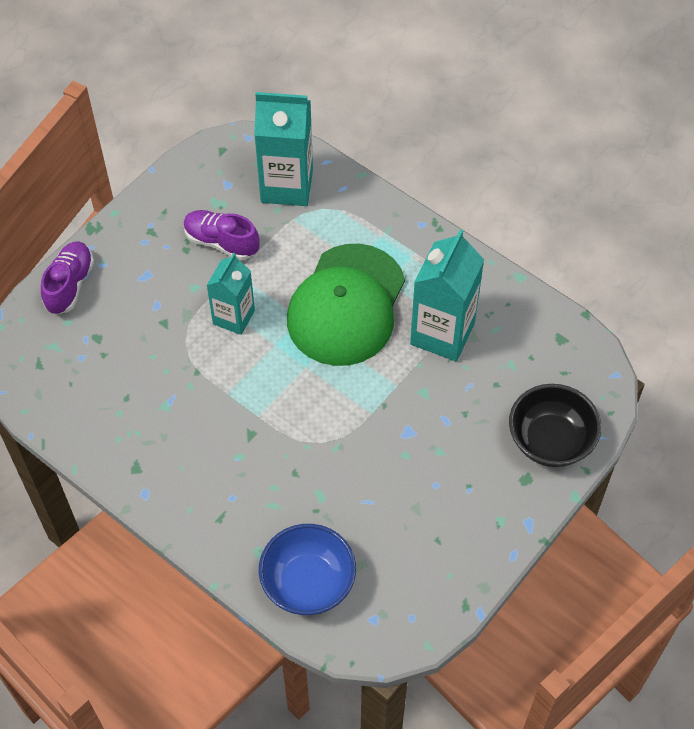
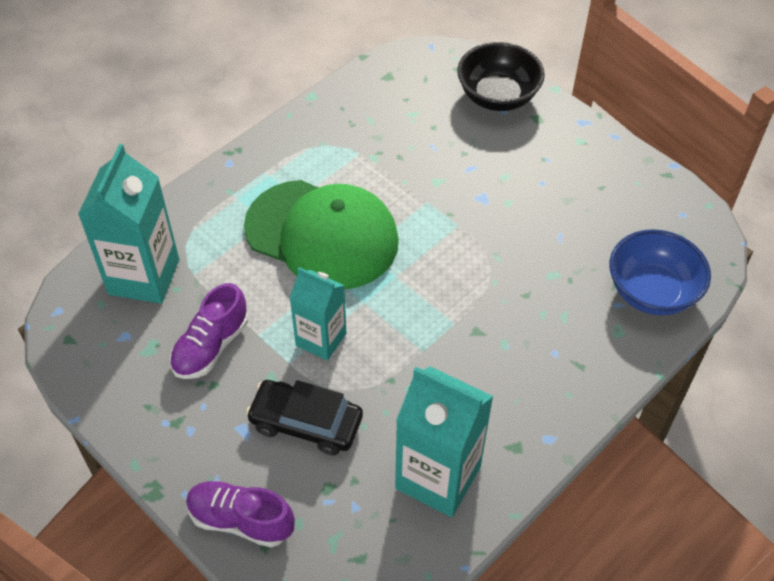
camera: 85 degrees left, 5 degrees down
turquoise carton [410,229,484,361] -> turquoise carton moved to [395,366,494,517]
none -> black car [246,380,363,455]

